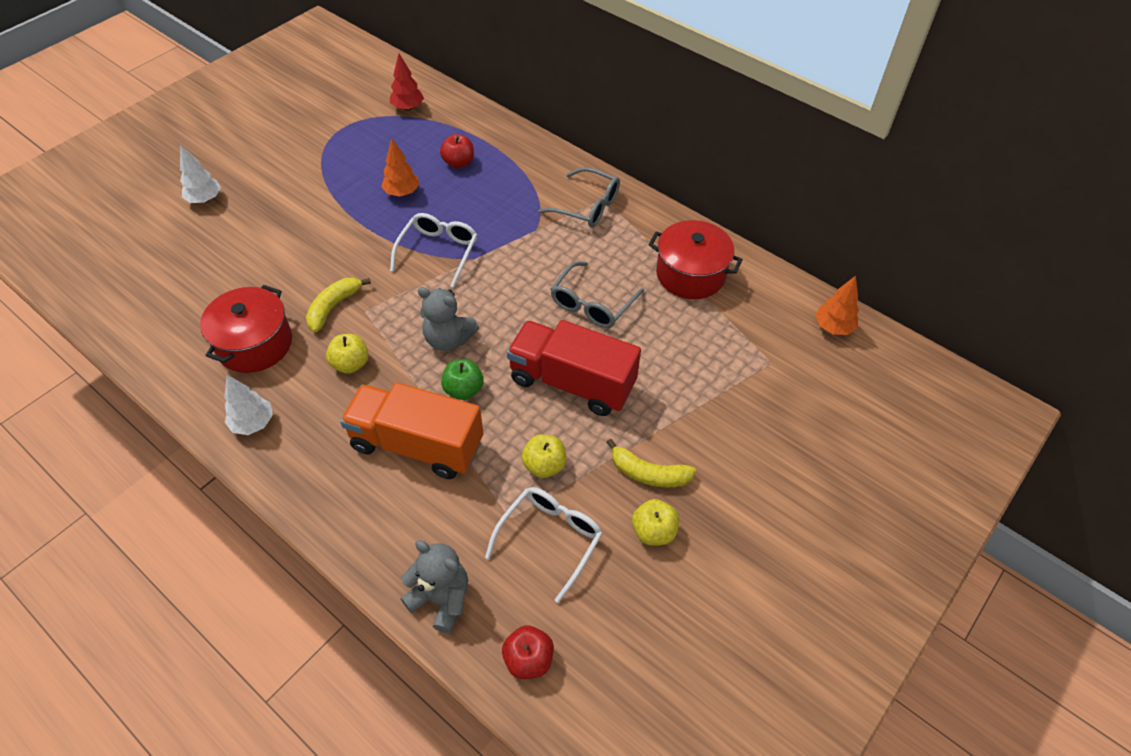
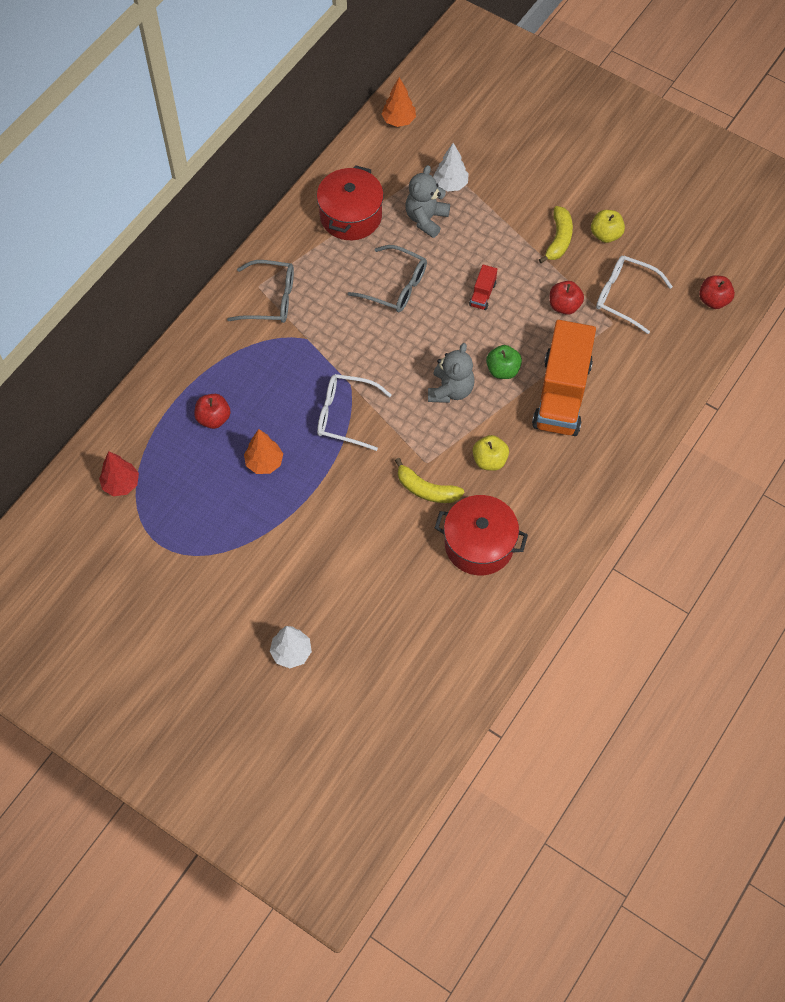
camera: 95 degrees left, 10 degrees up
white tree [224,375,273,435] -> white tree moved to [433,143,469,192]
grey teddy bear [400,540,468,633] -> grey teddy bear moved to [405,165,450,238]
red truck [507,320,641,416] -> red truck [469,265,497,310], size x0.41
yellow apple [522,434,567,478] -> red apple [550,281,584,315]
grey glasses [538,167,620,227] -> grey glasses turned 75 degrees clockwise [227,260,294,323]

